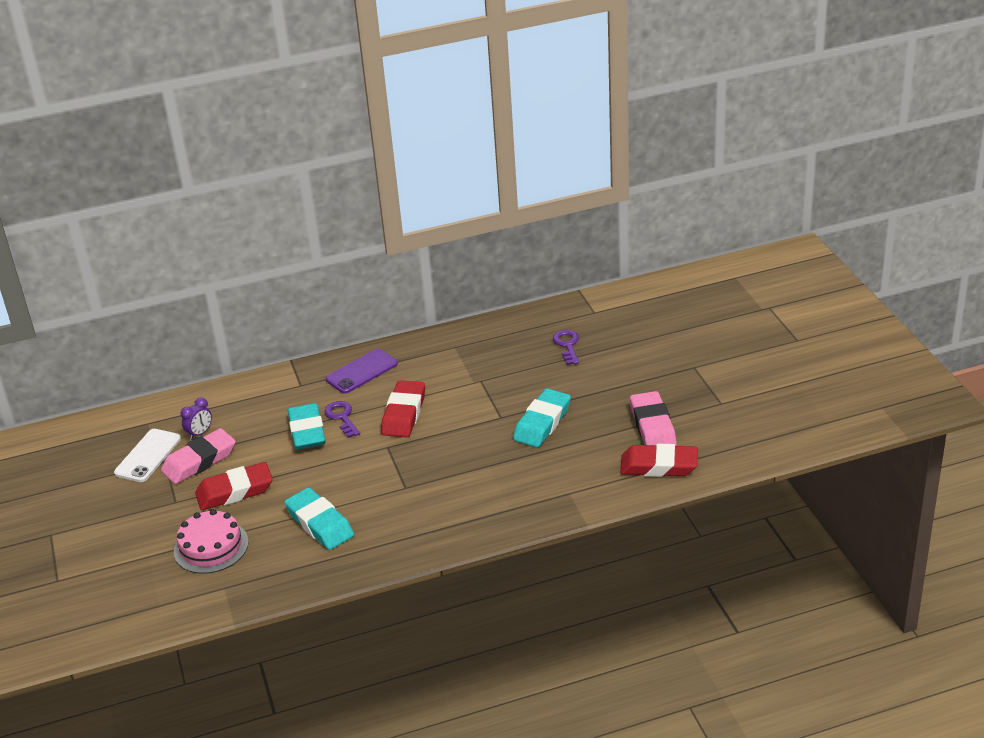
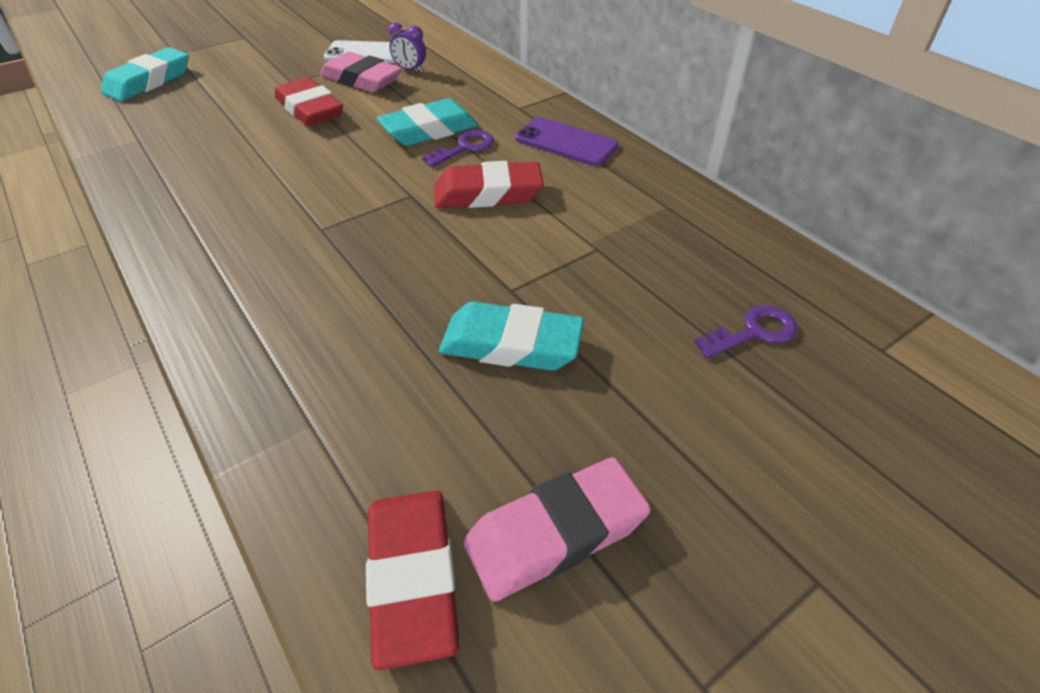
camera: 70 degrees right, 10 degrees up
pink cake [174,509,249,574] -> none
turquoise eraser [285,488,354,550] -> turquoise eraser moved to [101,47,189,101]

